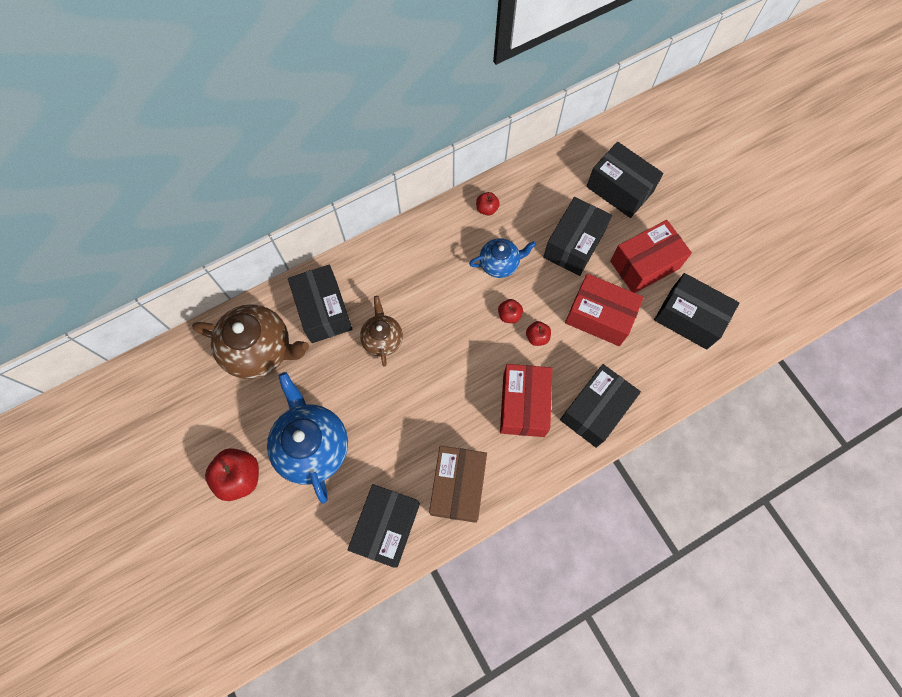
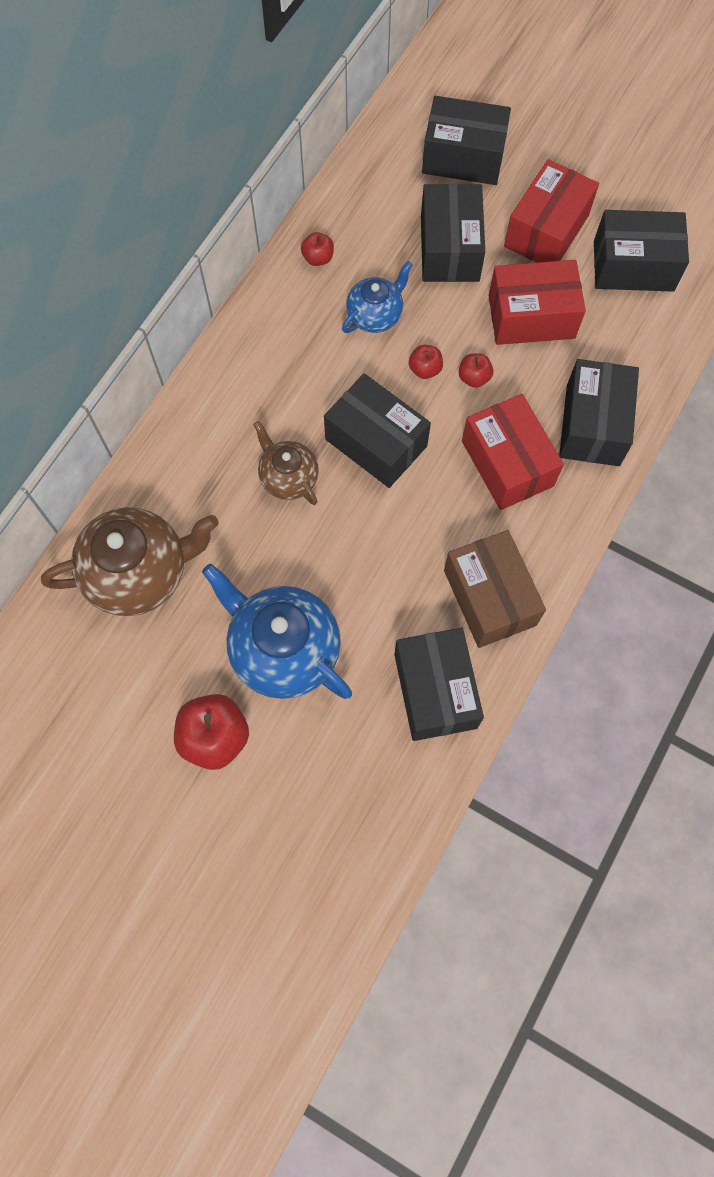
camera: 30 degrees left, 0 degrees up
black box [288,265,353,343] -> black box moved to [324,373,431,488]

